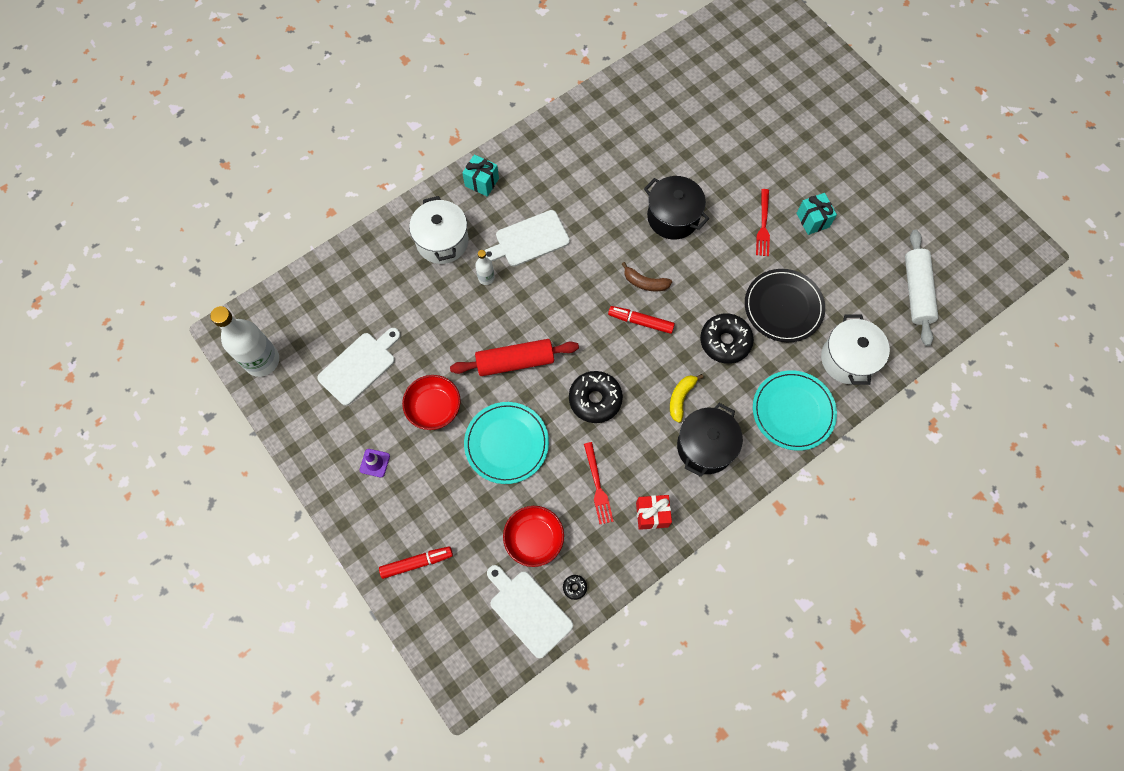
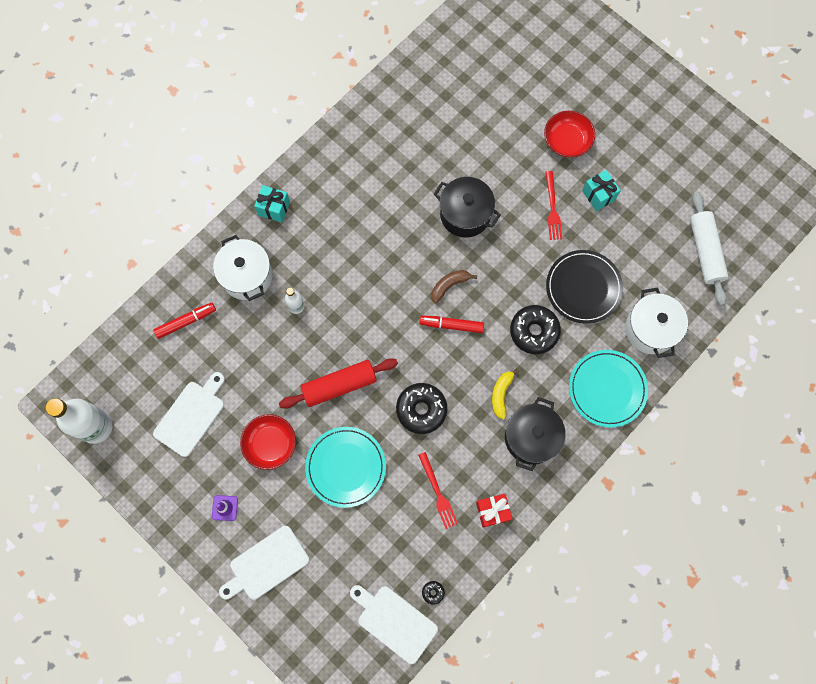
camera: 10 degrees left, 5 degrees up
red marker [379,546,453,579] -> red marker moved to [154,303,216,339]
white cutting board [484,210,570,266] -> white cutting board moved to [219,526,309,600]
red bowl [503,506,564,567] -> red bowl moved to [544,111,595,157]
brown banana [622,262,672,291] -> brown banana turned 135 degrees clockwise [431,270,477,303]

